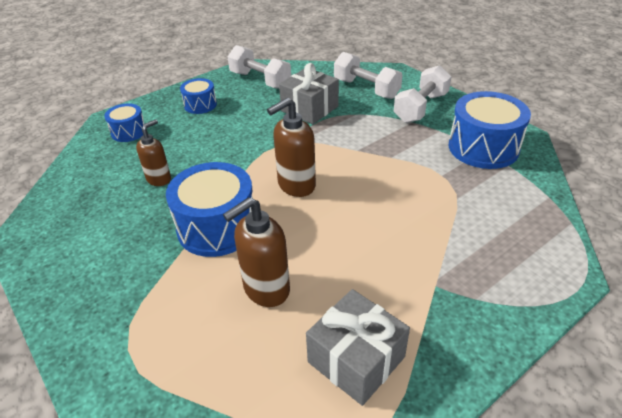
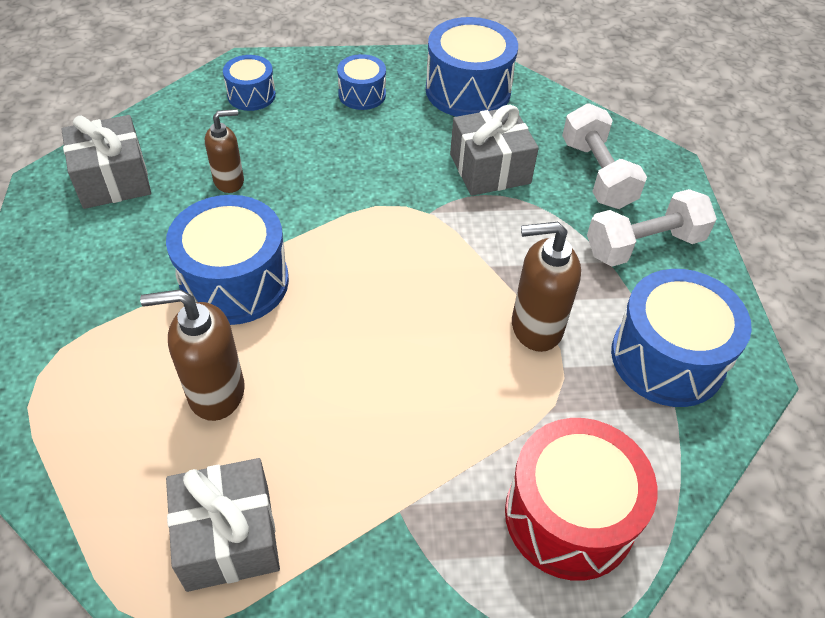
camera: 30 degrees right, 10 degrees up
white dumbbell [227,45,291,89] -> blue drum [426,17,518,117]
brown soap dispenser [267,98,316,197] -> brown soap dispenser moved to [512,222,581,352]
none -> grey gift [61,115,151,209]
none -> red drum [505,418,657,581]

